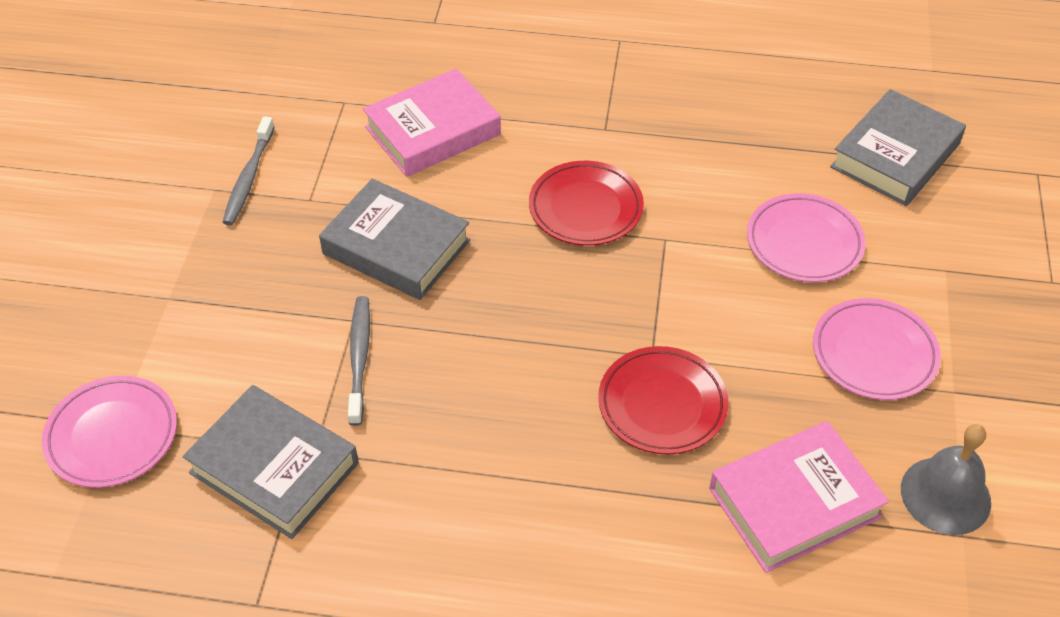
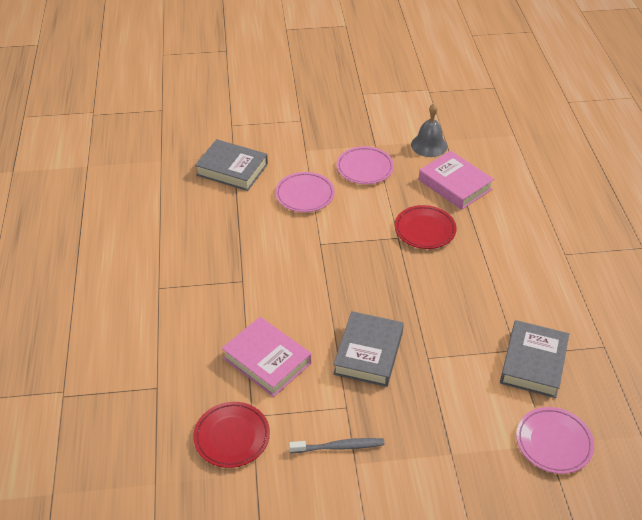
camera: 105 degrees left, 5 degrees down
grey toothbrush [348,296,370,426] -> none
red plate [529,161,644,246] -> red plate moved to [193,402,270,468]

